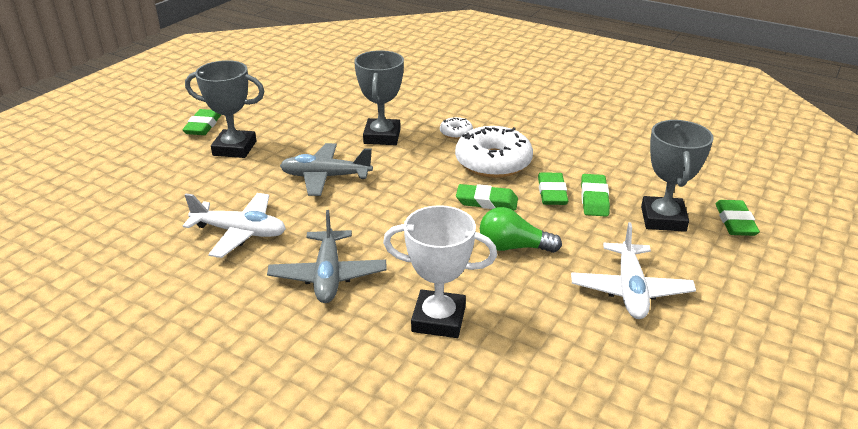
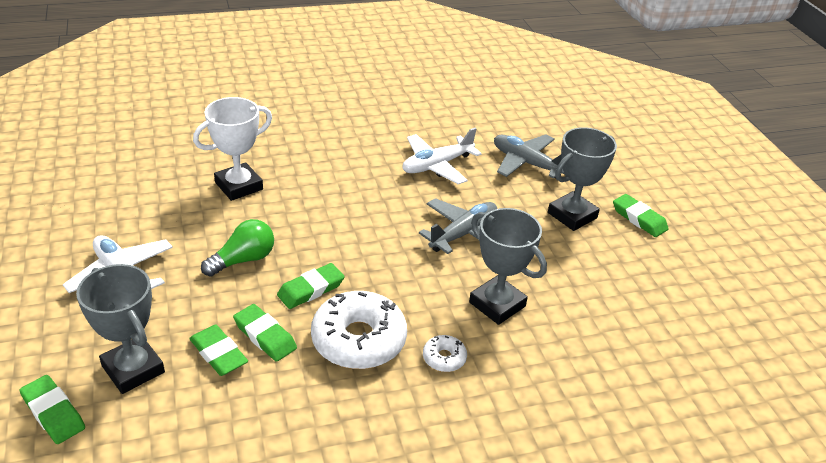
camera: 130 degrees right, 5 degrees up
grey plane [267,210,387,303] -> grey plane moved to [494,134,564,179]

